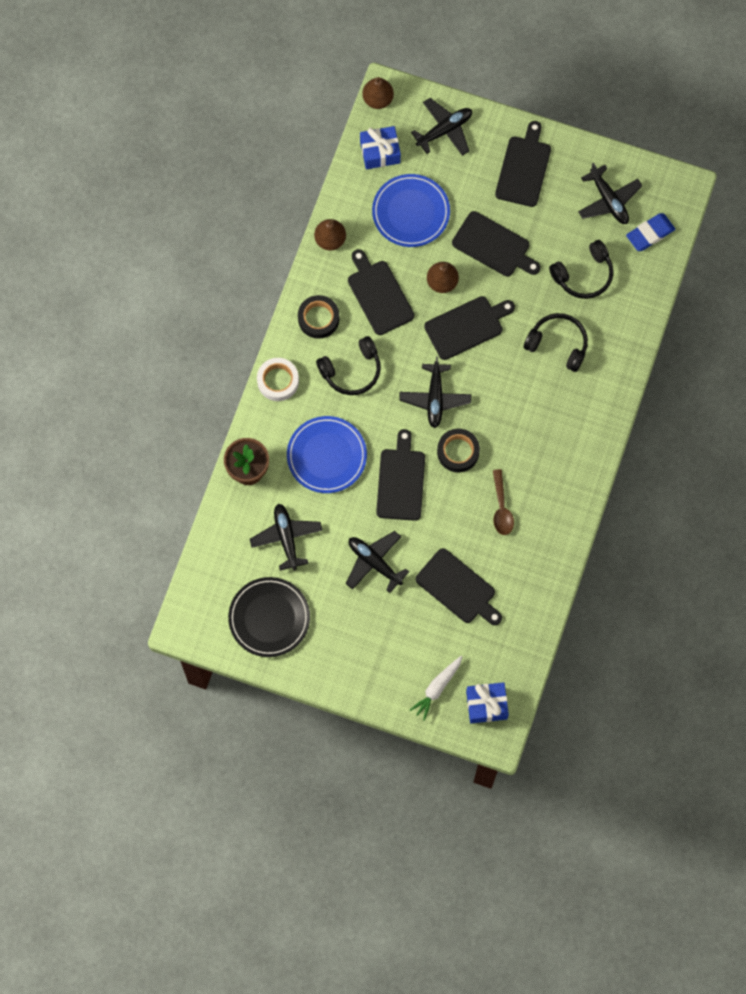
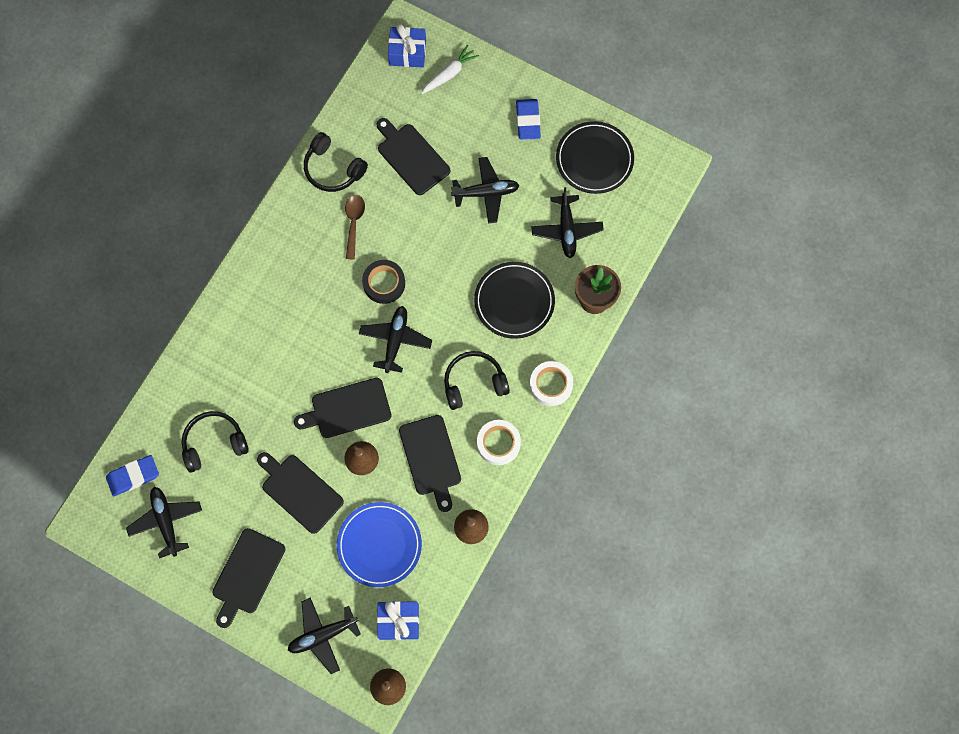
camera: 170 degrees left, 0 degrees up
blue plate [287,416,367,493] -> black plate [474,262,555,339]
black tape [298,295,340,339] -> white tape [477,420,521,465]
black plane [346,531,409,593] -> black plane turned 60 degrees counterclockwise [451,157,519,224]
black cutting board [376,429,425,521] -> none
black headphones [524,313,588,372] -> black headphones moved to [304,132,368,192]
none -> blue eraser [516,99,541,140]

